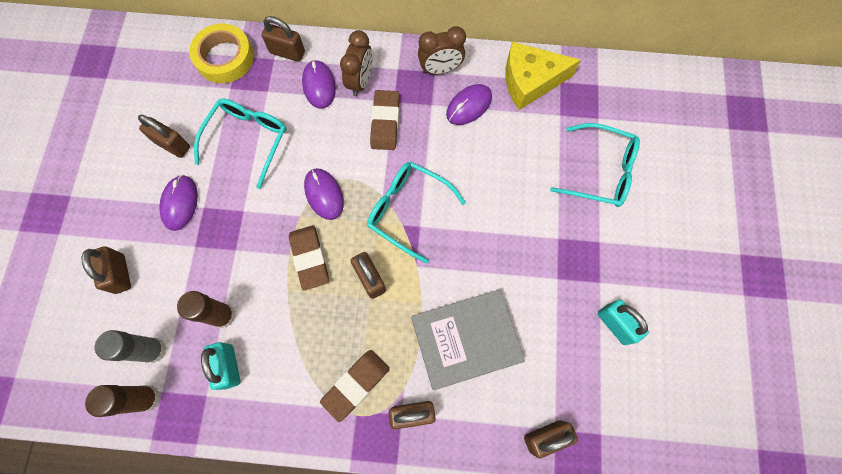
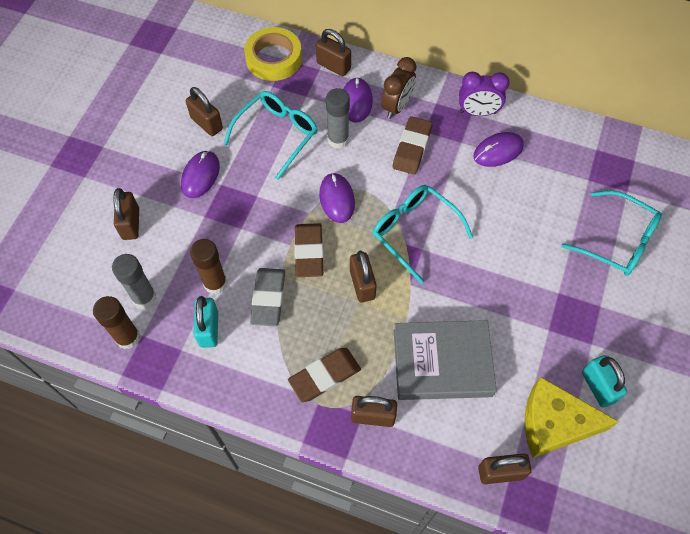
camera: 15 degrees right, 10 degrees down
brown clock [418,26,466,74] -> purple clock [459,72,510,116]
yellow cheese [505,42,581,110] -> yellow cheese moved to [525,377,619,458]
none -> grey eraser [250,268,285,326]
none -> grey glue stick [326,88,350,149]

